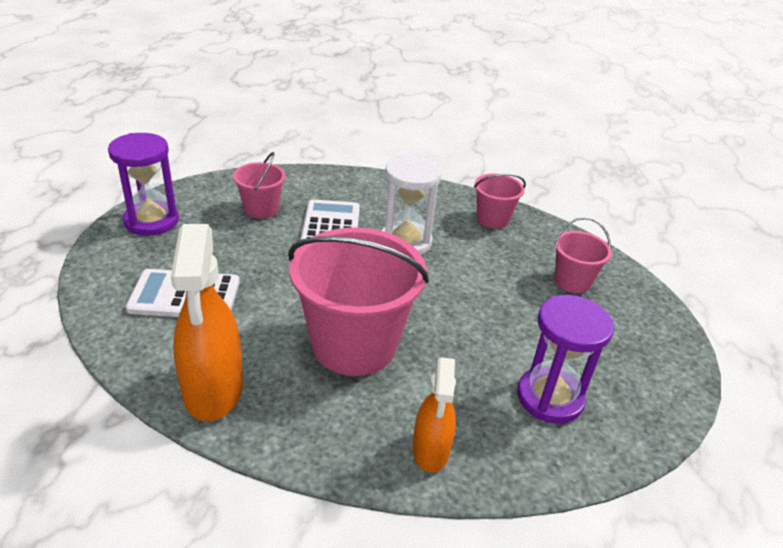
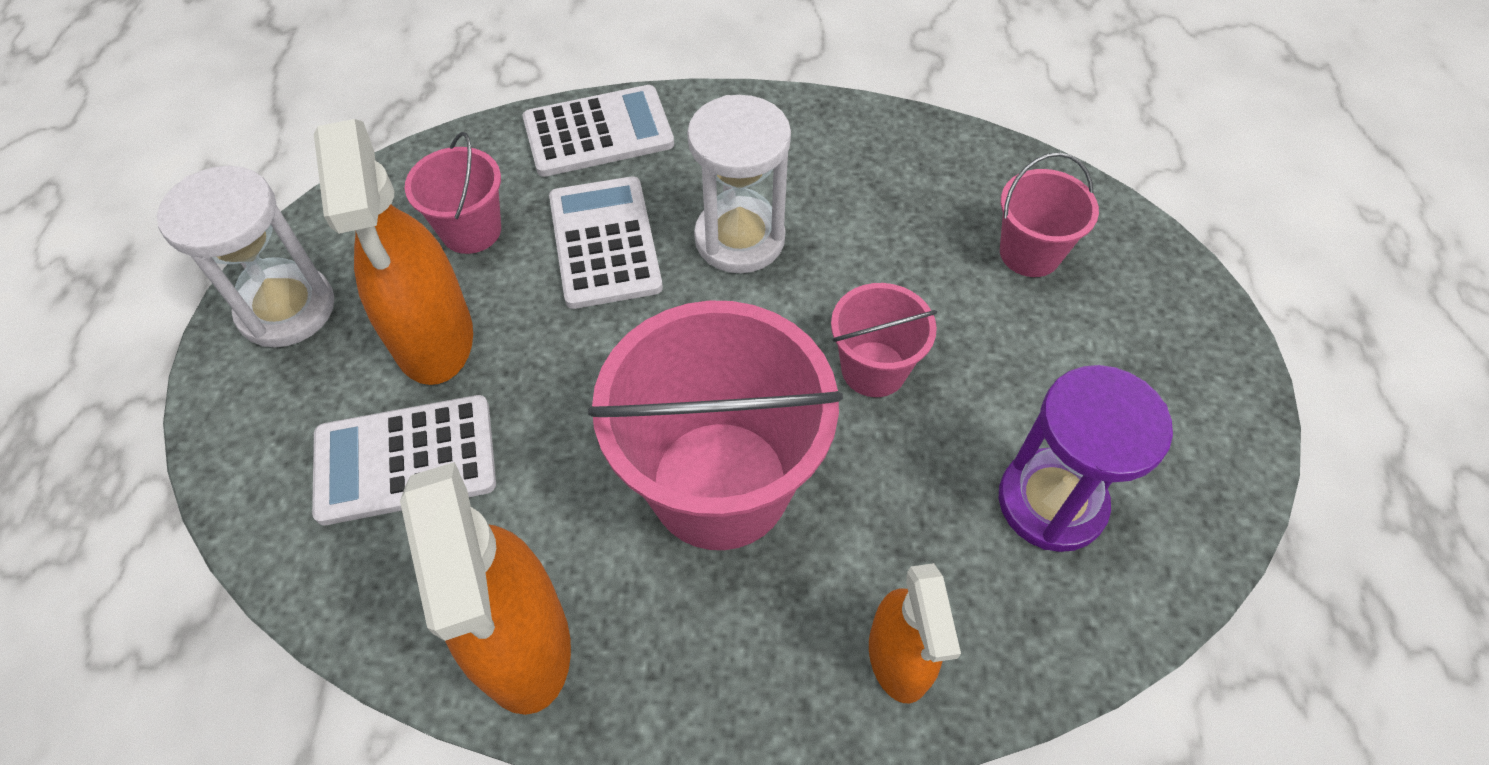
camera: 10 degrees left, 20 degrees up
purple hourglass [108,133,179,236] -> white hourglass [157,166,334,347]
pink bucket [474,173,526,229] -> pink bucket moved to [831,283,937,397]
none -> orange spray bottle [314,119,473,385]
none -> white calculator [523,85,674,177]

